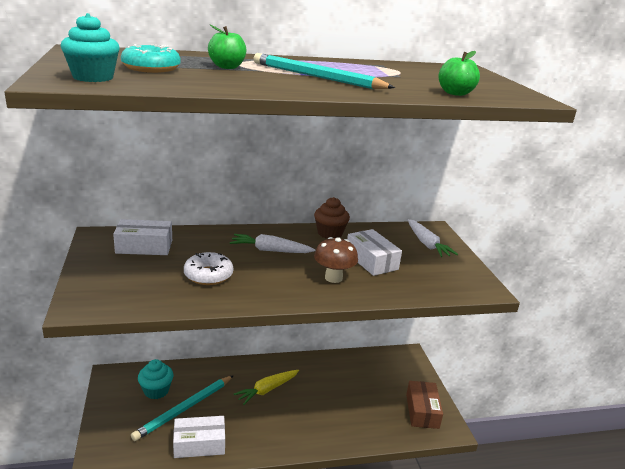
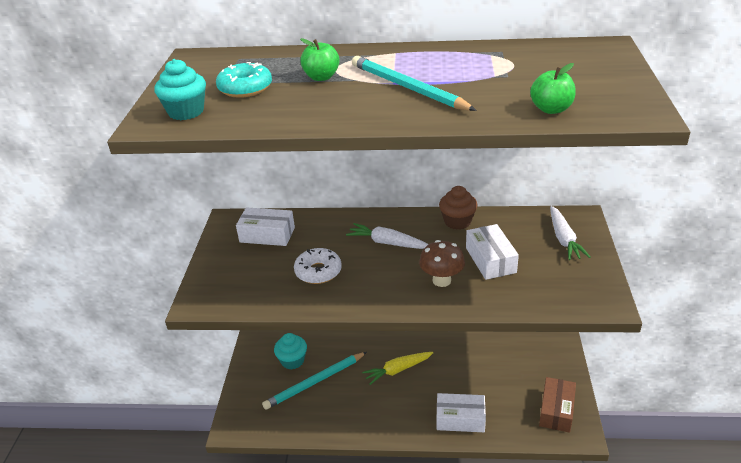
camera: 20 degrees right, 10 degrees up
white box [173,416,225,458] -> white box moved to [437,393,486,432]

